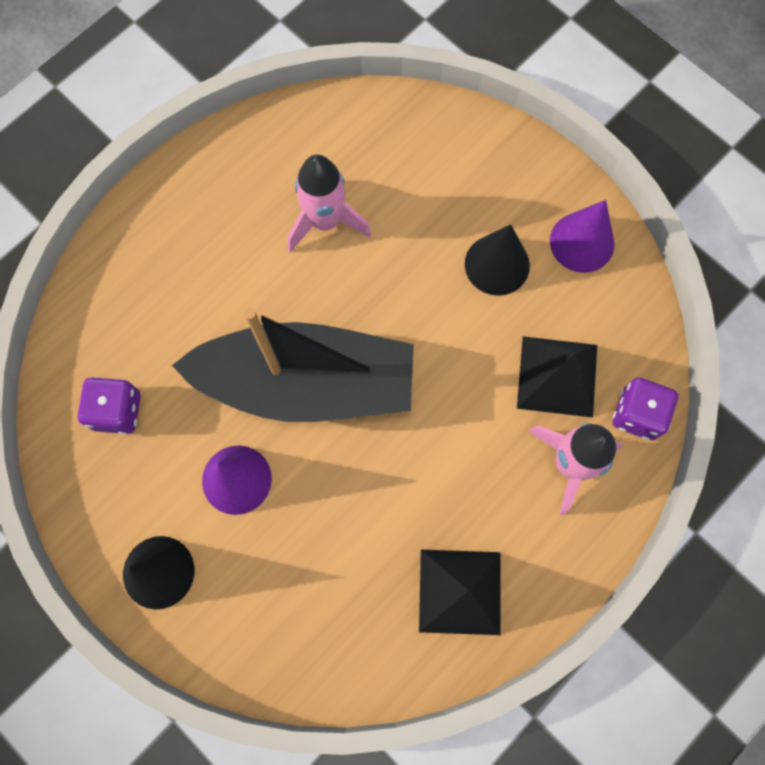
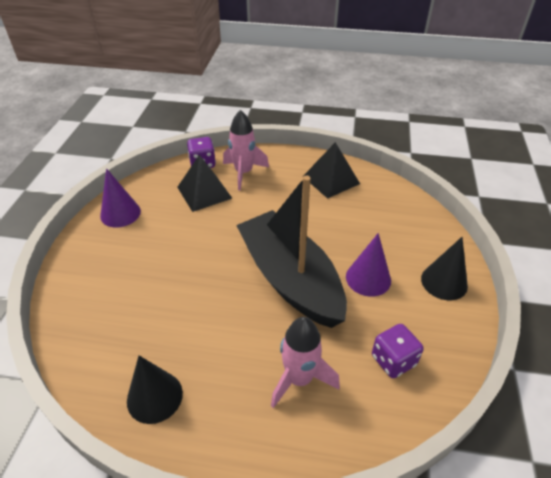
camera: 125 degrees left, 30 degrees down
pink rocket [287,155,371,252] -> pink rocket moved to [271,317,340,408]
black cone [465,225,530,296] -> black cone moved to [127,355,183,424]

